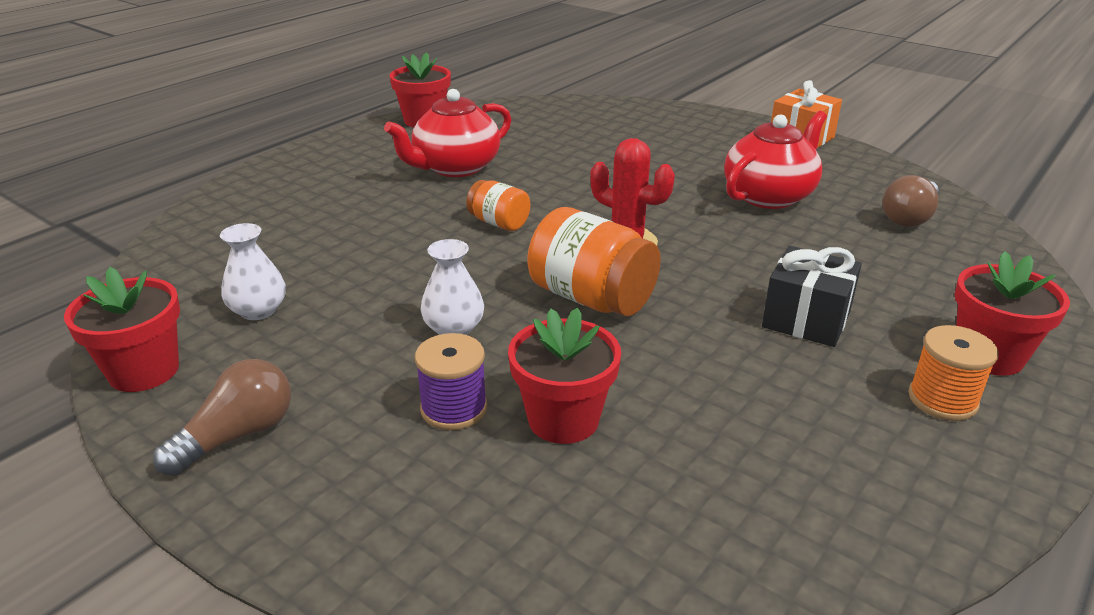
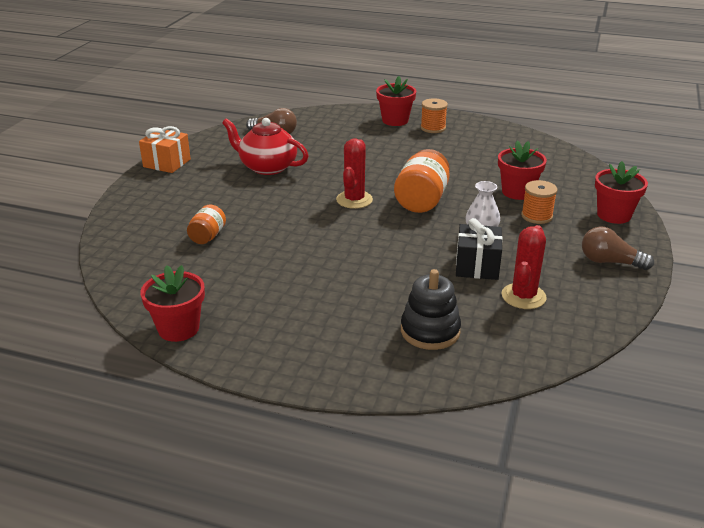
camera: 110 degrees left, 0 degrees up
red flower pot [64,267,180,392] -> red flower pot moved to [595,161,648,224]
white vase [220,223,286,320] -> red cactus [501,225,547,309]
red teapot [384,89,511,177] -> none
purple spool [415,333,487,430] -> orange spool [521,180,558,224]
orange jar [466,180,530,231] -> orange jar moved to [187,205,226,244]
black gift [762,246,862,347] -> black gift moved to [456,218,503,280]
none -> black stacking toy [401,269,461,350]

